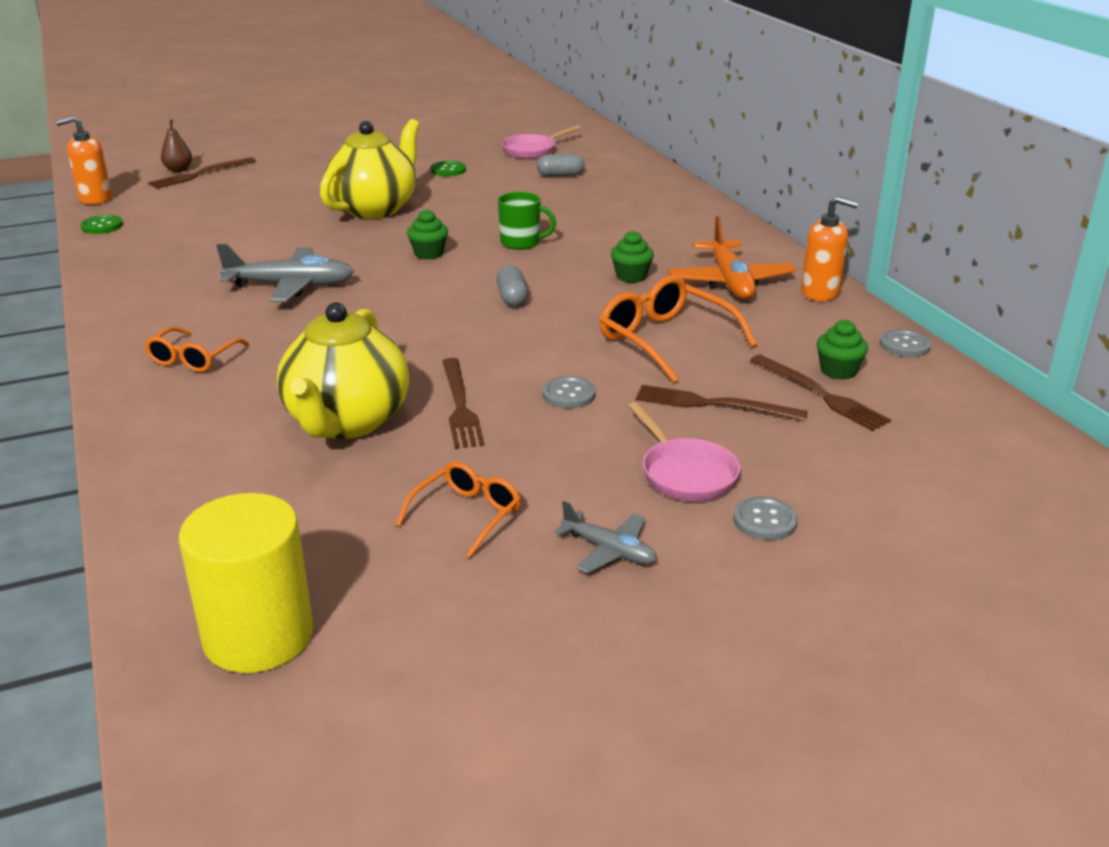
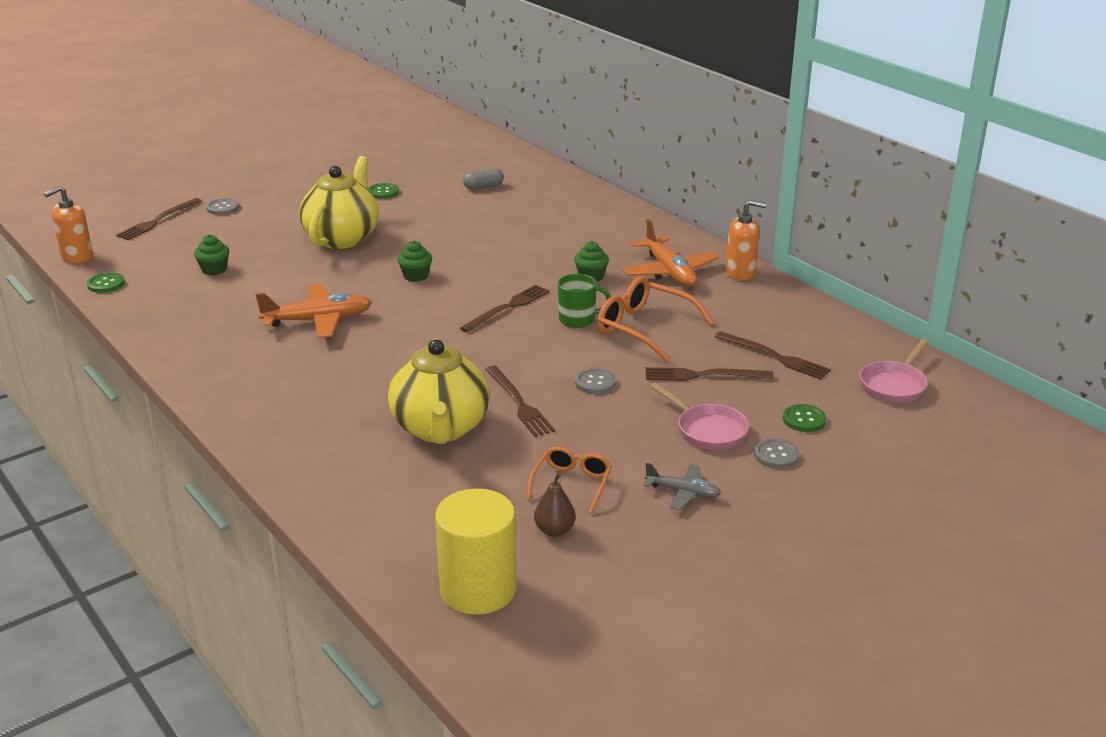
camera: 15 degrees left, 0 degrees up
orange glasses [144,327,249,372] -> none
brown pear [161,119,192,172] -> brown pear moved to [534,473,576,537]
grey plane [216,244,354,302] -> orange plane [256,284,372,338]
grey capsule [497,265,528,307] -> brown fork [460,285,549,333]
green mug [498,192,556,250] -> green mug moved to [558,274,611,328]
pink pan [501,125,581,159] -> pink pan moved to [860,339,929,402]
green cupcake [816,320,868,380] -> green cupcake moved to [194,234,229,276]
grey button [880,329,931,357] -> grey button moved to [206,198,239,215]
none -> green button [783,404,826,432]

